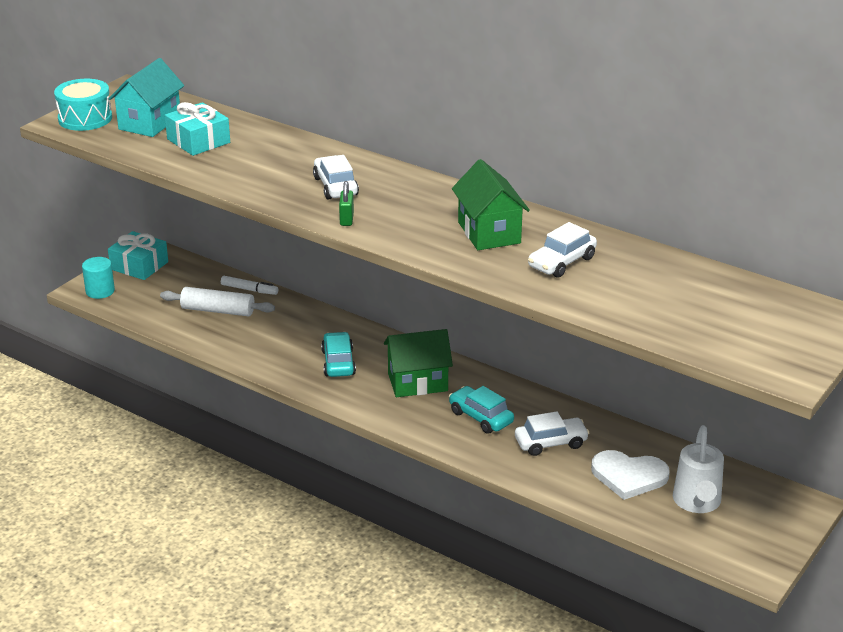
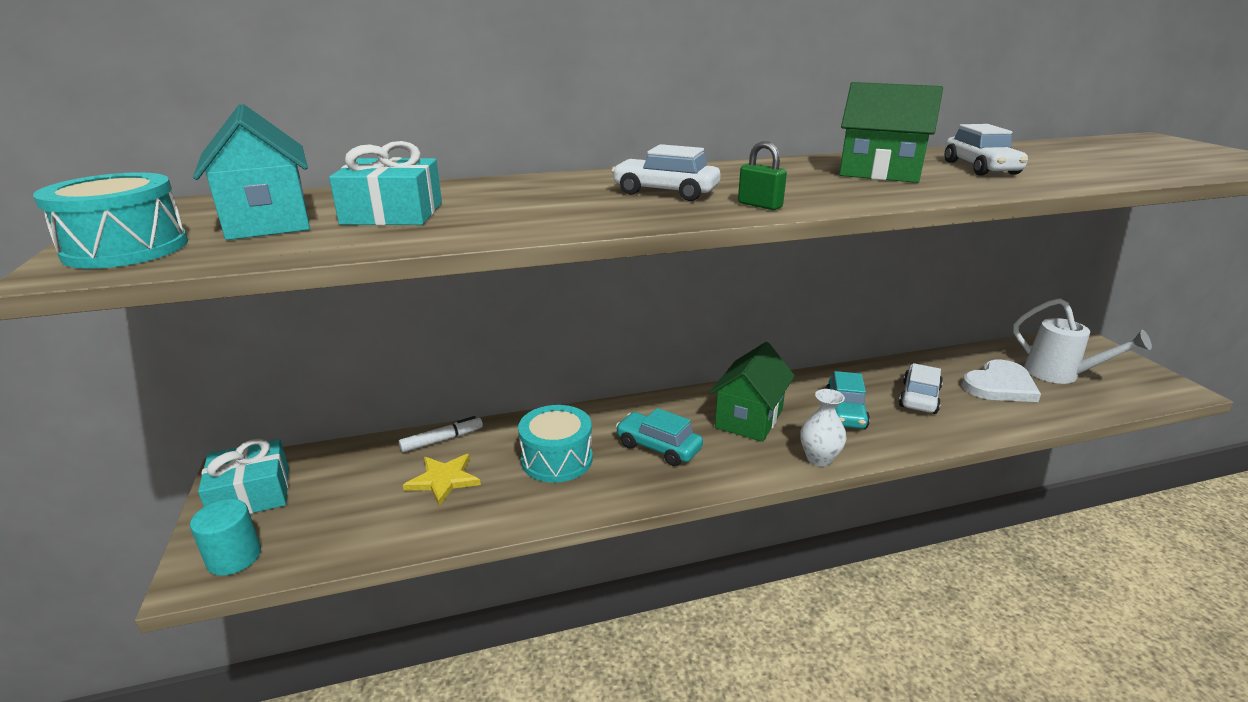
camera: 50 degrees left, 5 degrees down
white rolling pin [160,287,275,316] -> yellow star [403,454,481,506]
turquoise car [449,386,514,434] -> turquoise car turned 75 degrees counterclockwise [825,371,870,429]
none -> turquoise drum [518,405,593,483]
none -> white vase [800,389,846,466]

